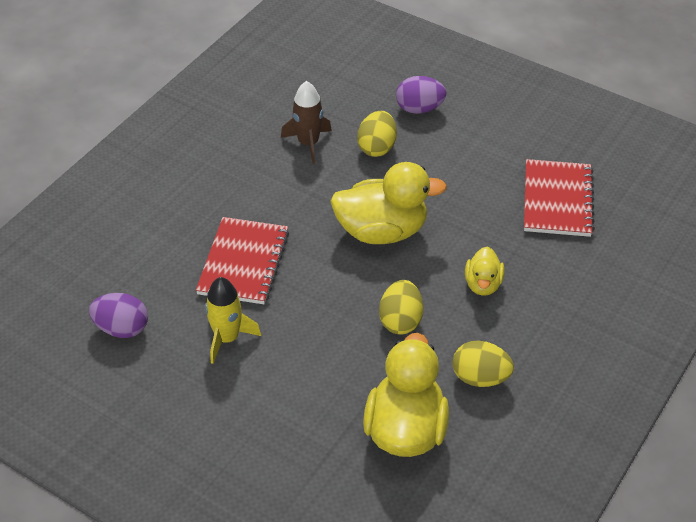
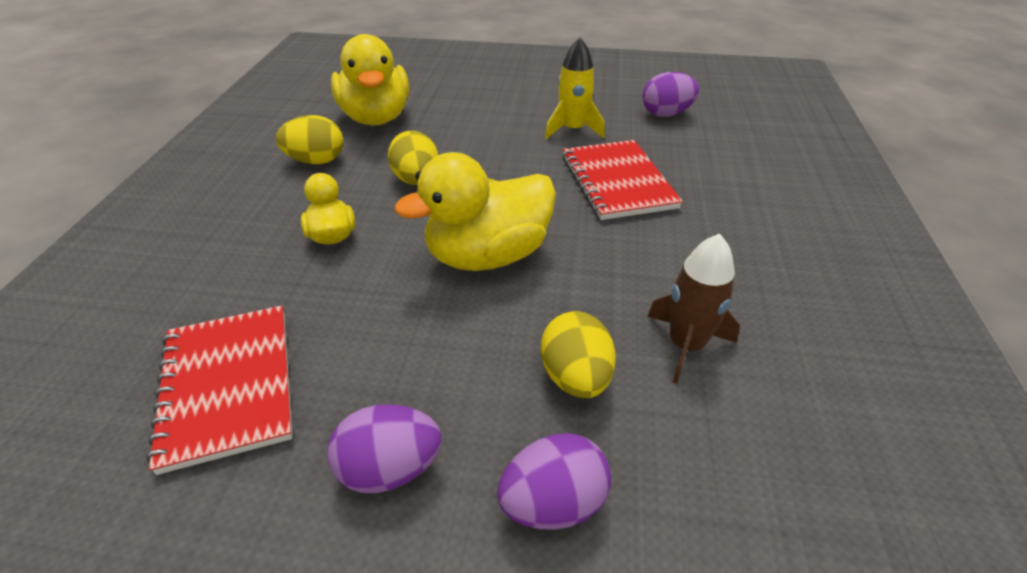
camera: 155 degrees right, 5 degrees down
none -> purple egg [327,404,442,493]

